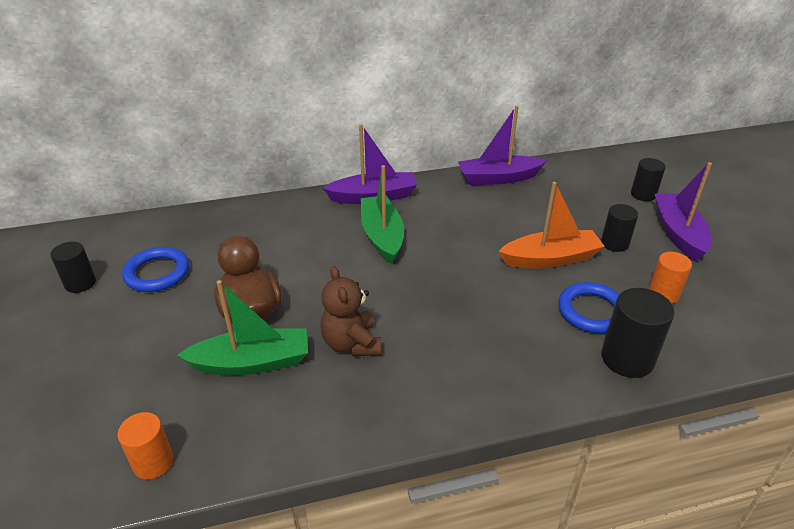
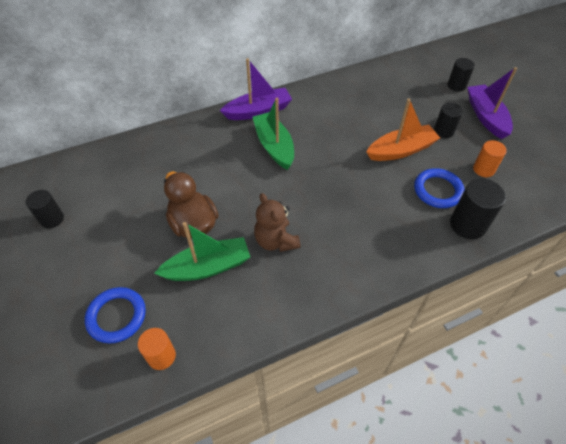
camera: 10 degrees left, 15 degrees up
blue ring [122,247,189,292] -> blue ring moved to [85,287,146,344]
purple boat [458,106,547,185] -> none

